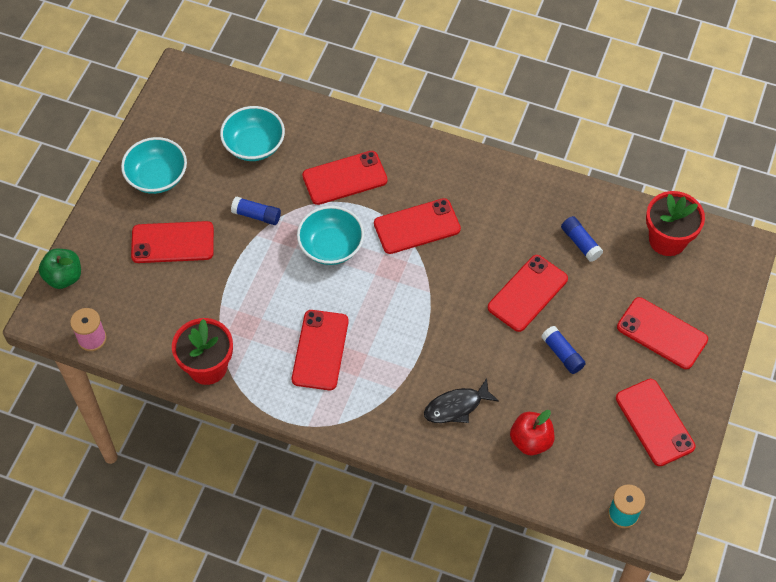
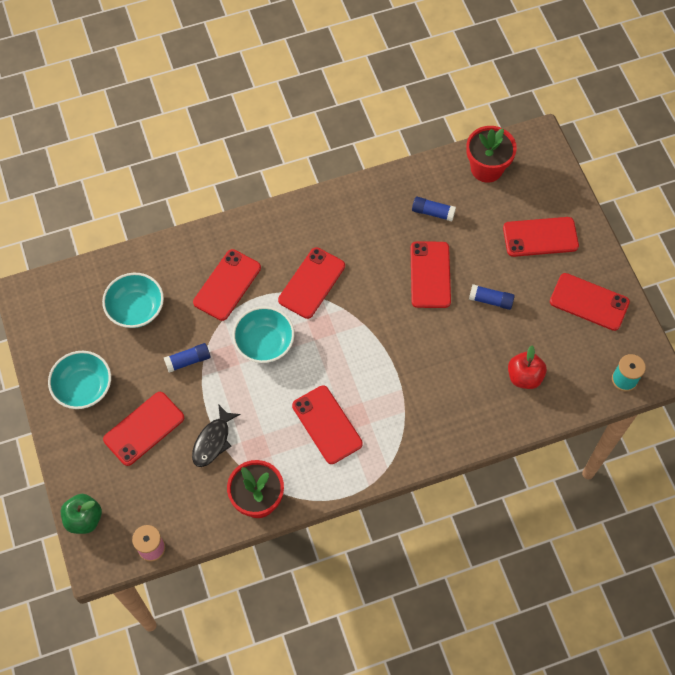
camera: 40 degrees left, 5 degrees up
black fish [424,378,499,423] -> black fish moved to [192,404,240,467]

